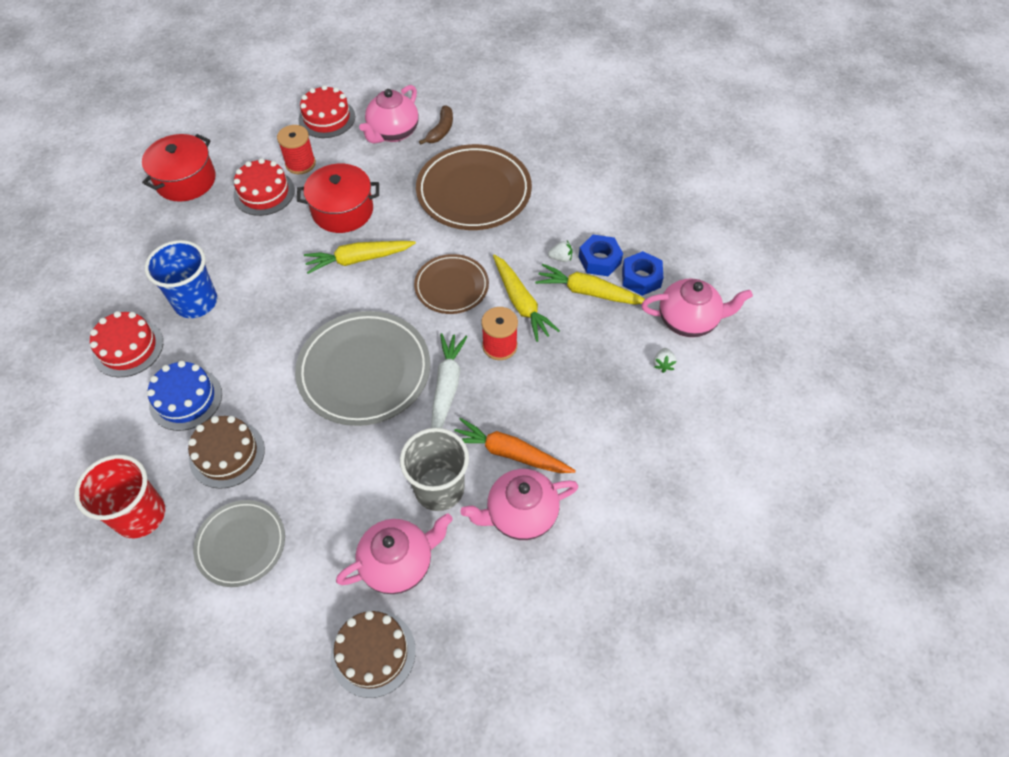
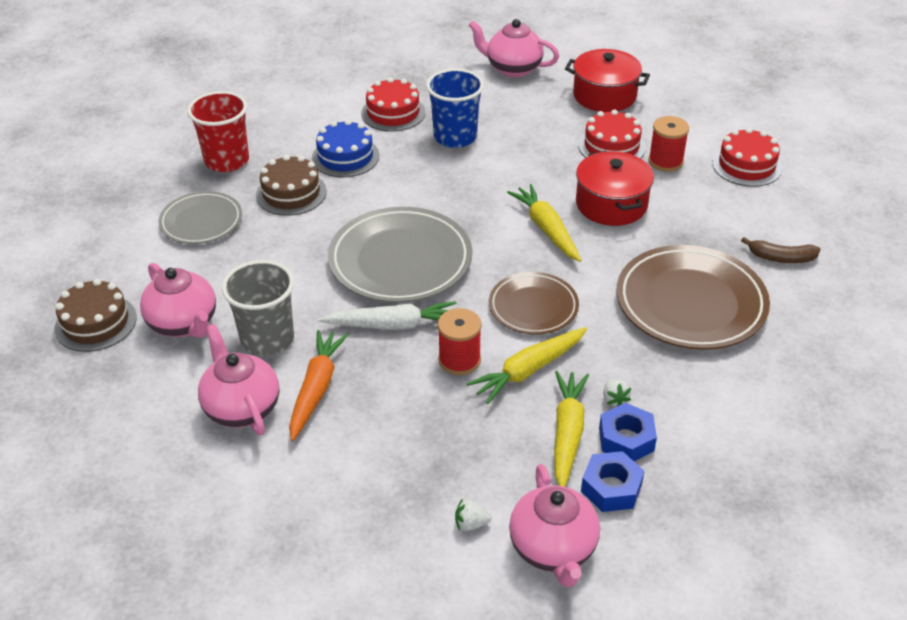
camera: 80 degrees right, 15 degrees down
pink teapot [359,85,419,144] -> pink teapot moved to [468,19,559,77]

